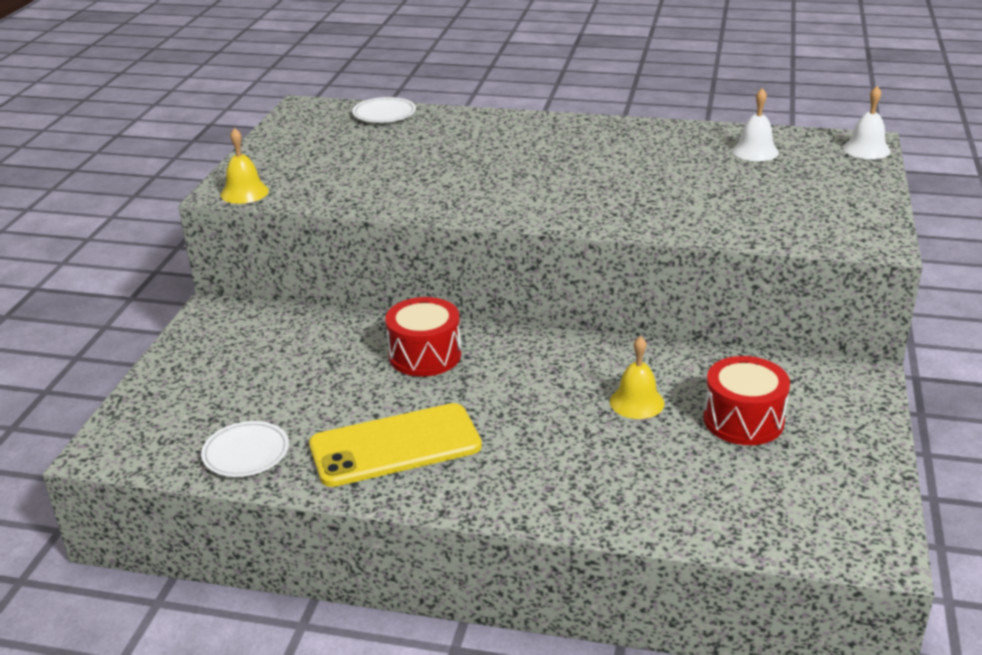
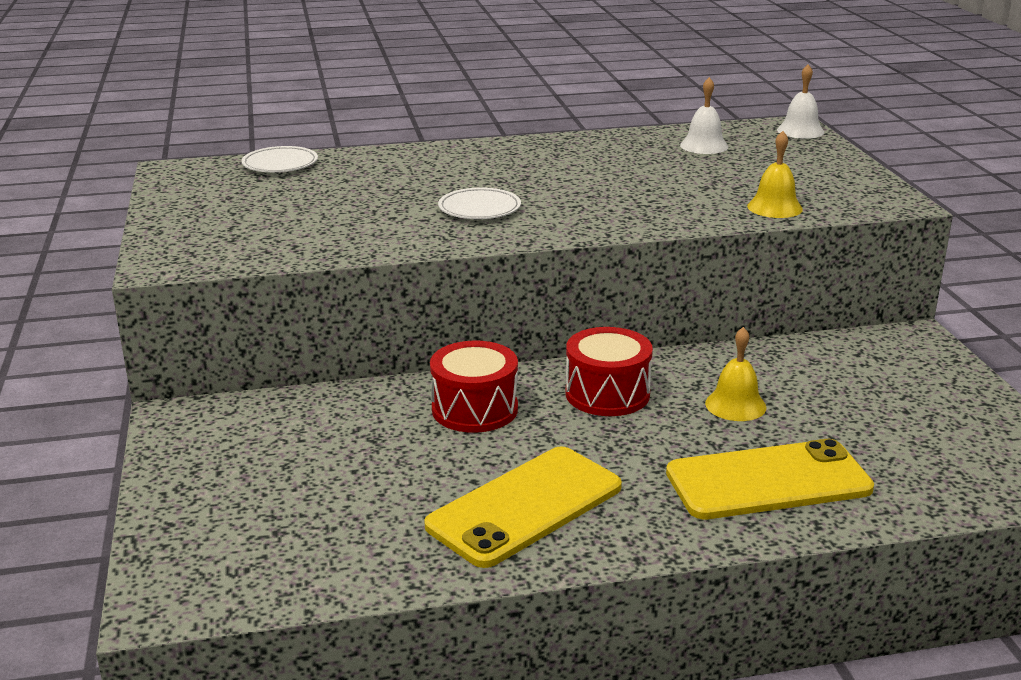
camera: 25 degrees left, 5 degrees down
white plate [201,421,289,477] -> white plate moved to [438,188,521,219]
yellow bell [221,128,269,204] -> yellow bell moved to [747,131,803,218]
red drum [703,356,790,445] -> red drum moved to [565,327,653,416]
none -> yellow phone [666,439,874,519]

